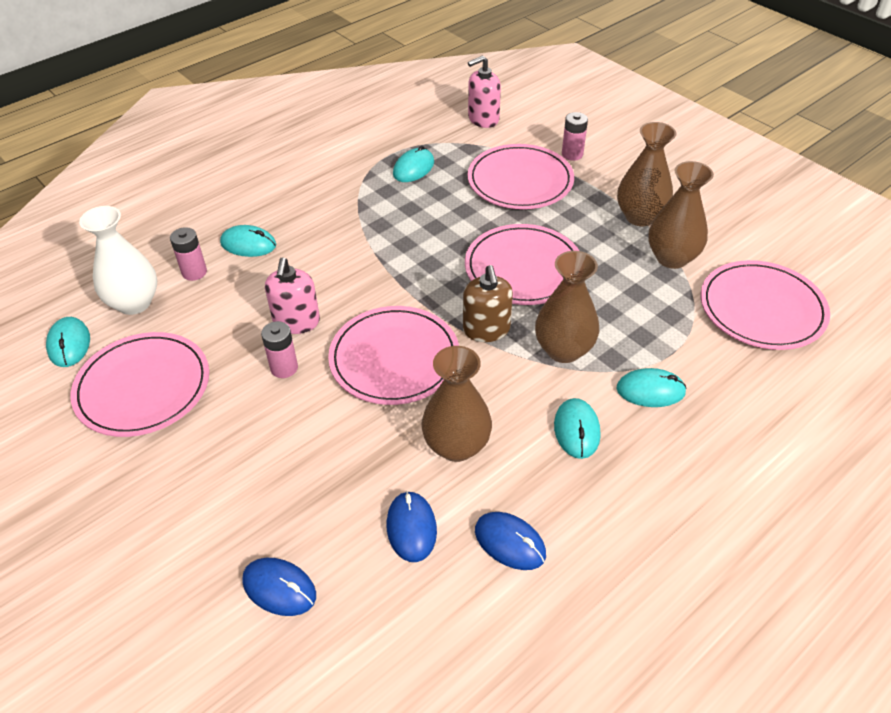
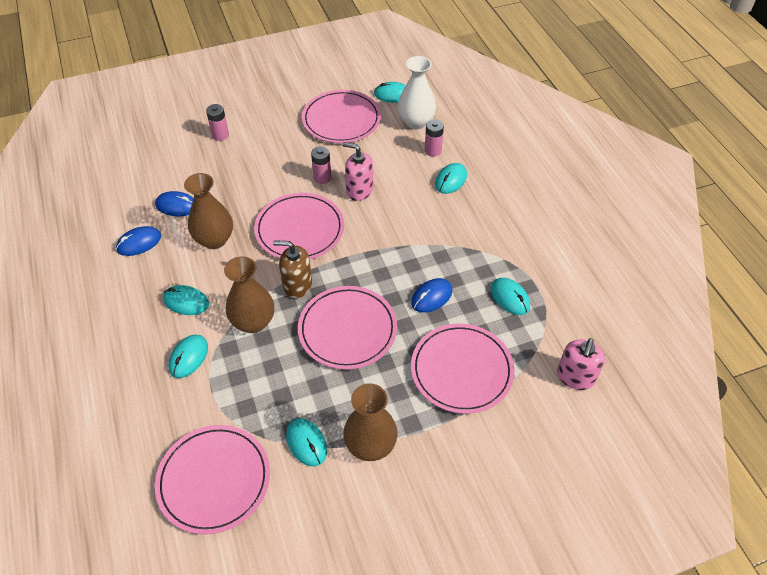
camera: 110 degrees right, 5 degrees up
blue mouse [242,558,316,616] -> blue mouse moved to [411,278,452,313]
pink soap dispenser [468,55,501,128] -> pink soap dispenser turned 150 degrees counterclockwise [557,338,605,390]
pink battery [562,112,588,161] -> pink battery moved to [206,104,229,141]
brown vase [648,161,714,269] -> turquoise mouse [286,418,327,466]

